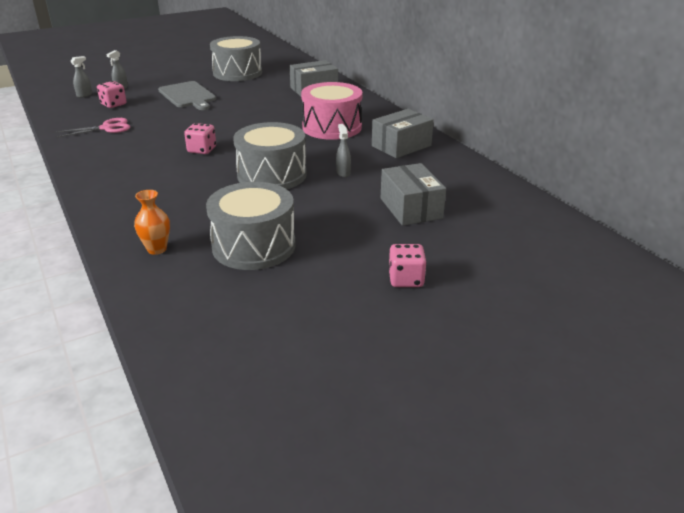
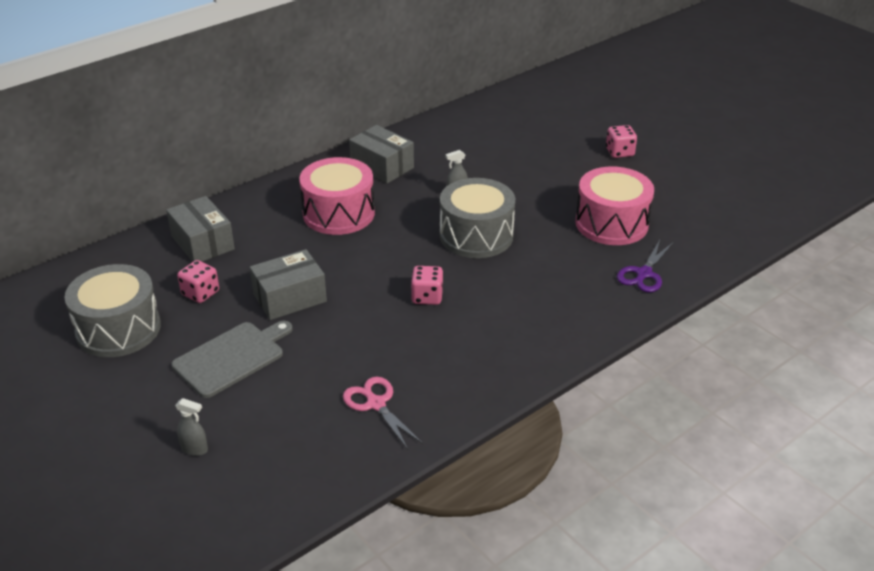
camera: 100 degrees left, 5 degrees up
grey spray bottle [70,56,92,98] -> none
pink dice [97,81,127,108] -> pink dice moved to [177,260,219,303]
orange vase [134,190,170,255] -> purple scissors [617,240,673,293]
grey drum [206,182,296,270] -> pink drum [575,167,654,245]
grey box [381,163,446,226] -> grey box moved to [250,249,327,320]

